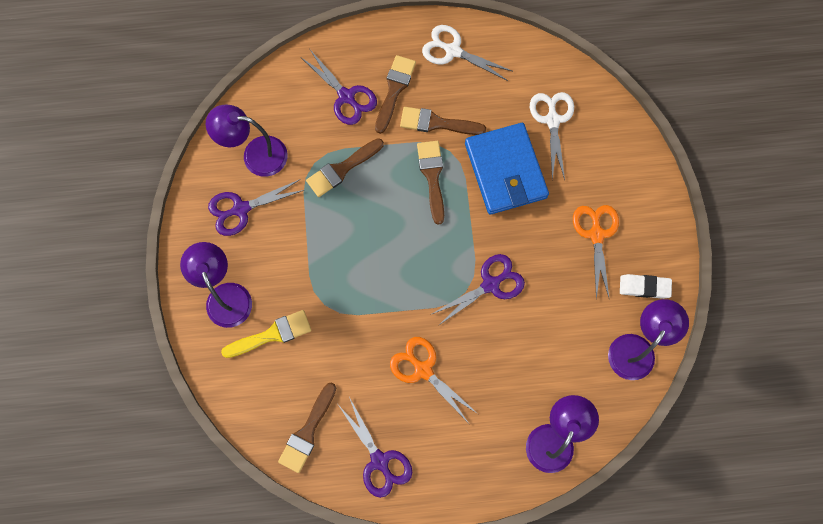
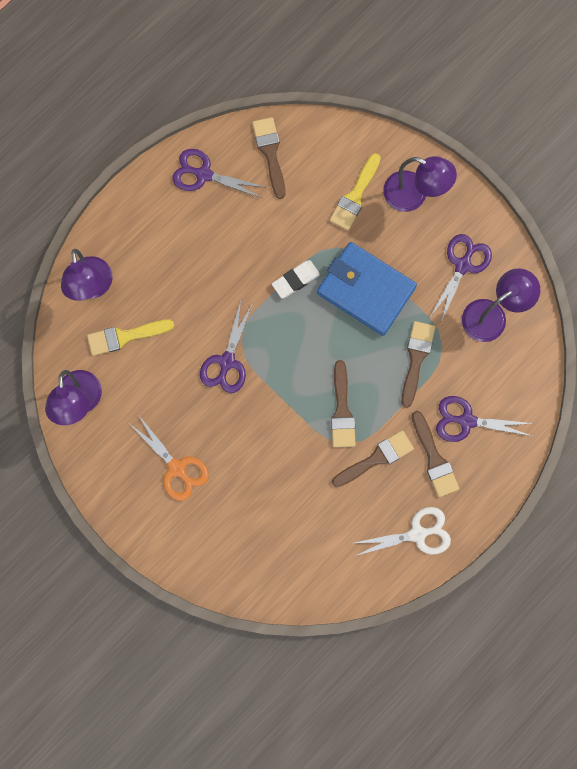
camera: 140 degrees right, 5 degrees up
orange scissors [390,337,478,422] -> none
brown brush [417,141,444,225] -> brown brush turned 45 degrees clockwise [331,360,356,448]
blue wallet [465,123,549,214] -> blue wallet moved to [317,242,417,336]
white scissors [530,92,574,180] -> none
white eraser [620,274,672,299] -> white eraser moved to [272,260,320,298]
none -> yellow brush [87,320,174,356]

